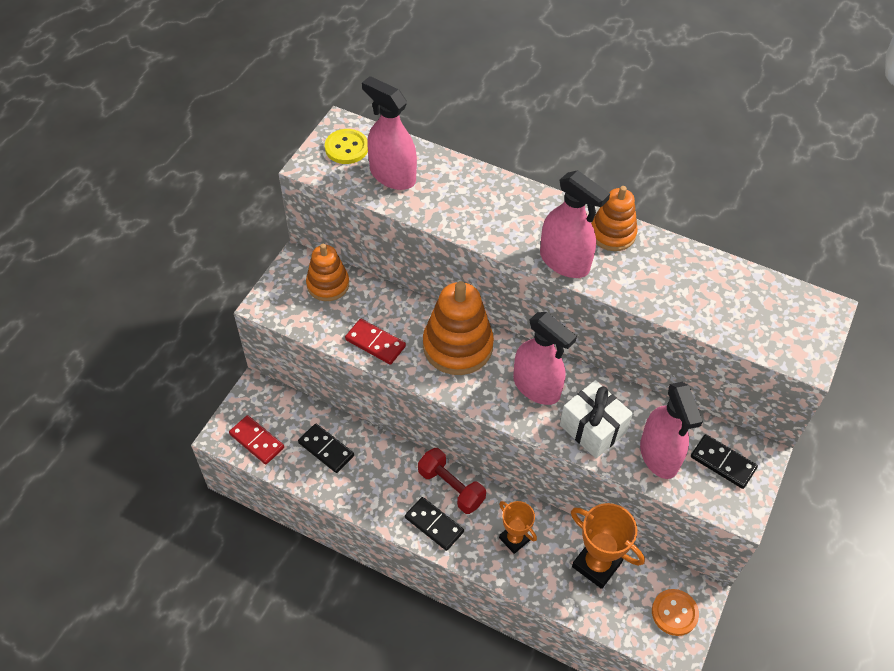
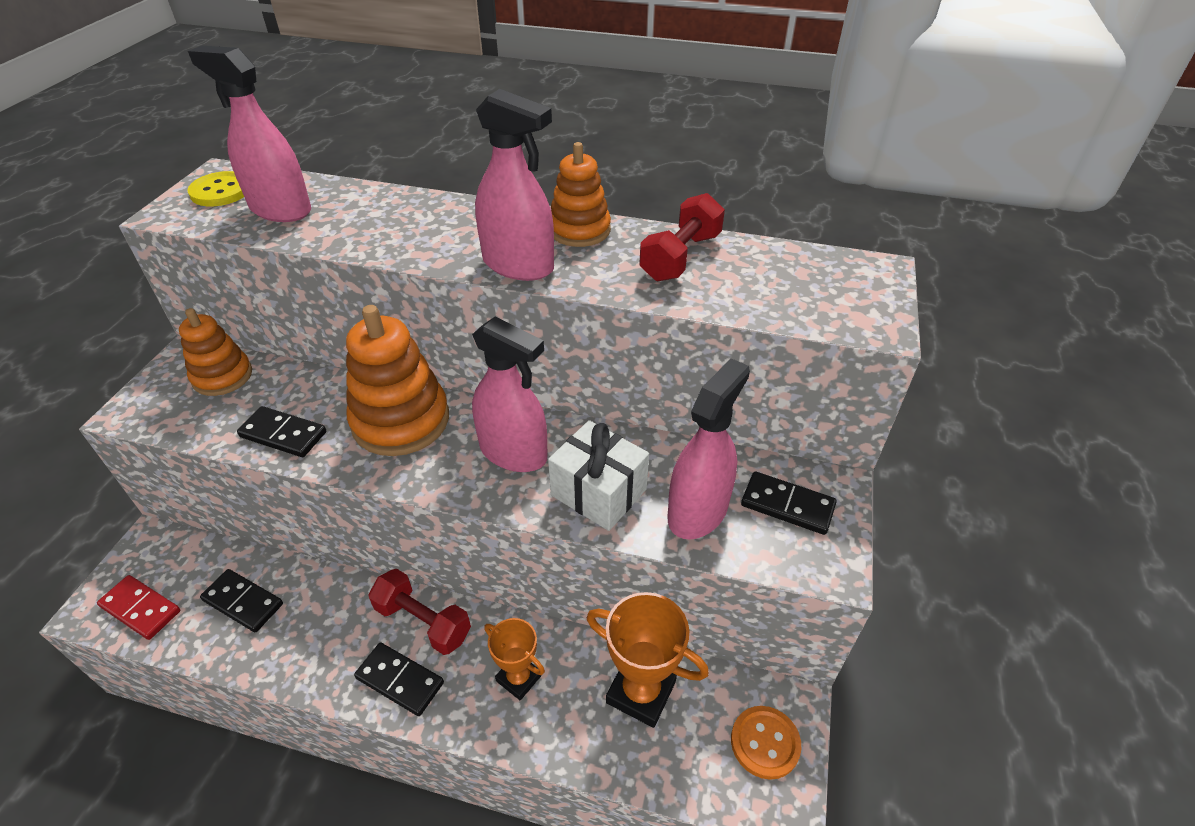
camera: 10 degrees left, 10 degrees down
red domino [345,318,406,365] -> black domino [237,406,326,457]
pink spray bottle [640,382,703,479] -> pink spray bottle turned 120 degrees counterclockwise [668,358,750,540]
none -> red dumbbell [639,193,725,281]

